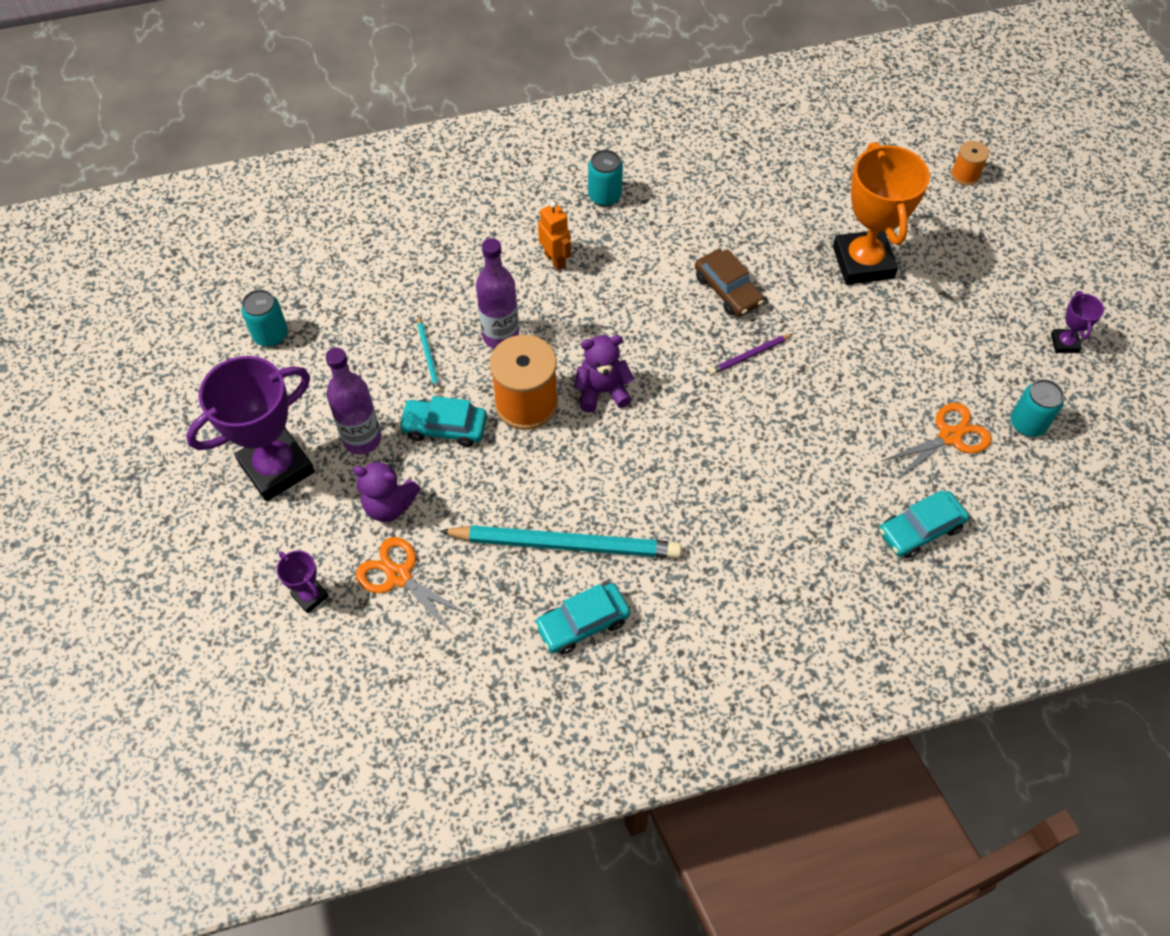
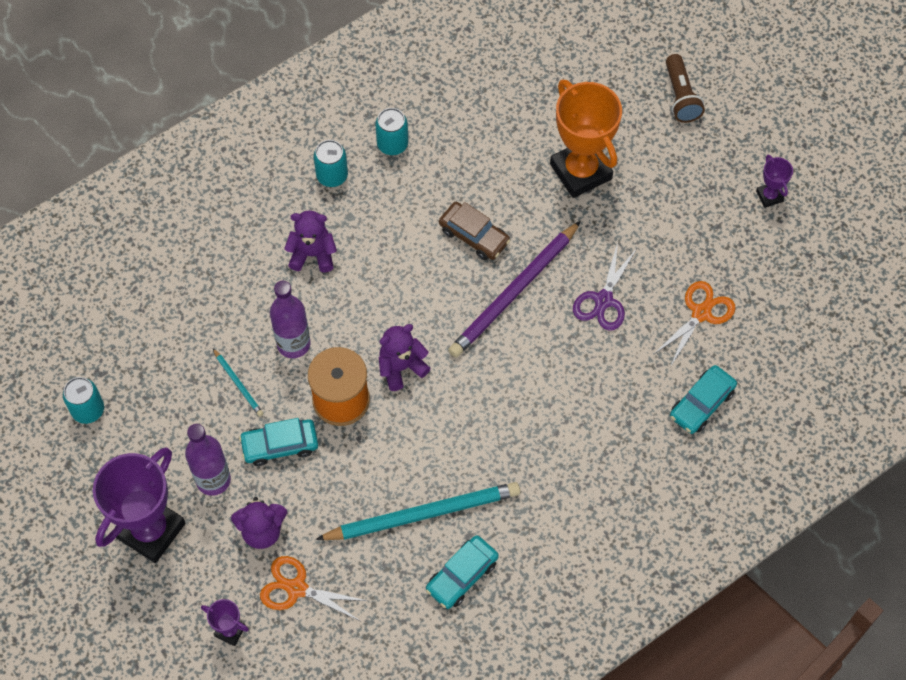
camera: 20 degrees left, 5 degrees up
orange robot [538,201,571,270] -> purple teddy bear [284,210,337,272]
purple pencil [710,334,793,375] -> purple pencil [448,221,581,358], size x2.25
orange spool [951,141,989,185] -> none
turquoise can [1011,379,1064,437] -> turquoise can moved to [375,108,408,155]
none -> purple scissors [573,242,637,331]
none -> brown flashlight [666,54,705,123]

